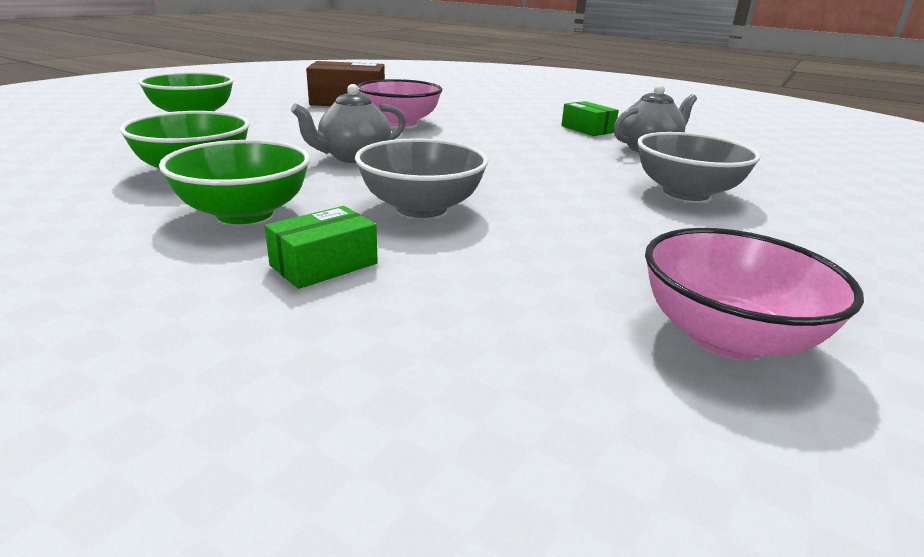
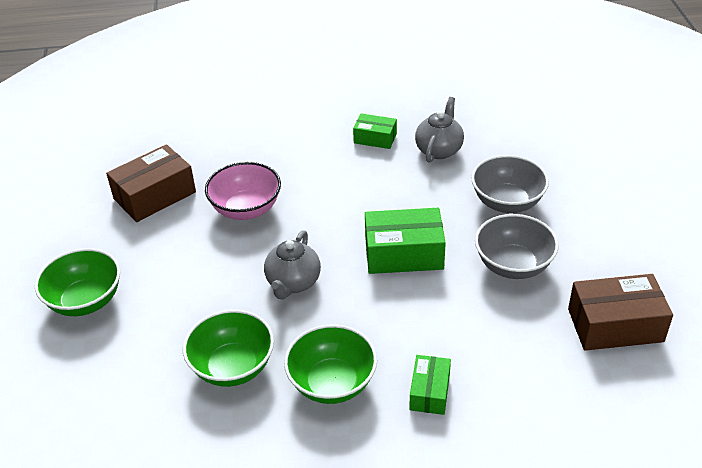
camera: 35 degrees left, 15 degrees up
grey bowl [355,138,488,218] -> grey bowl moved to [475,214,559,279]
pink bowl [645,228,864,359] -> brown box [568,274,673,351]
none -> green box [365,208,446,274]

